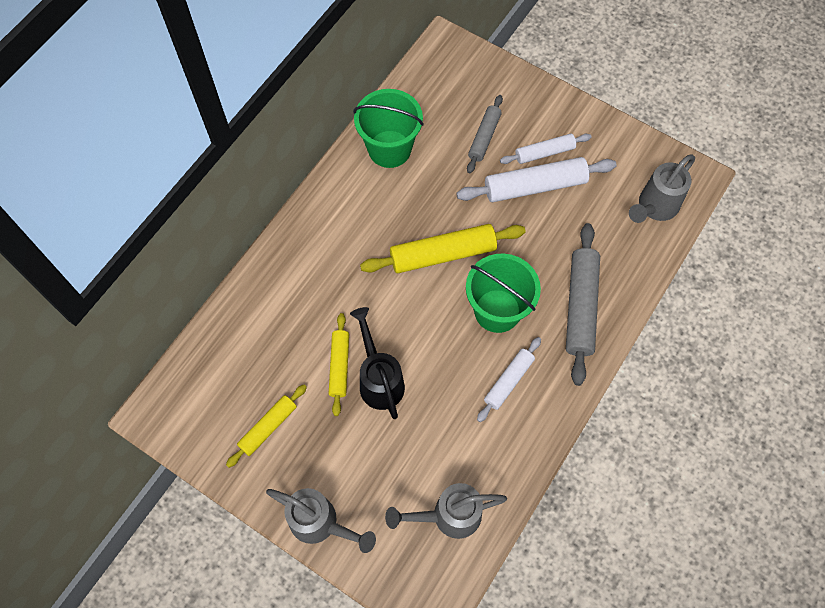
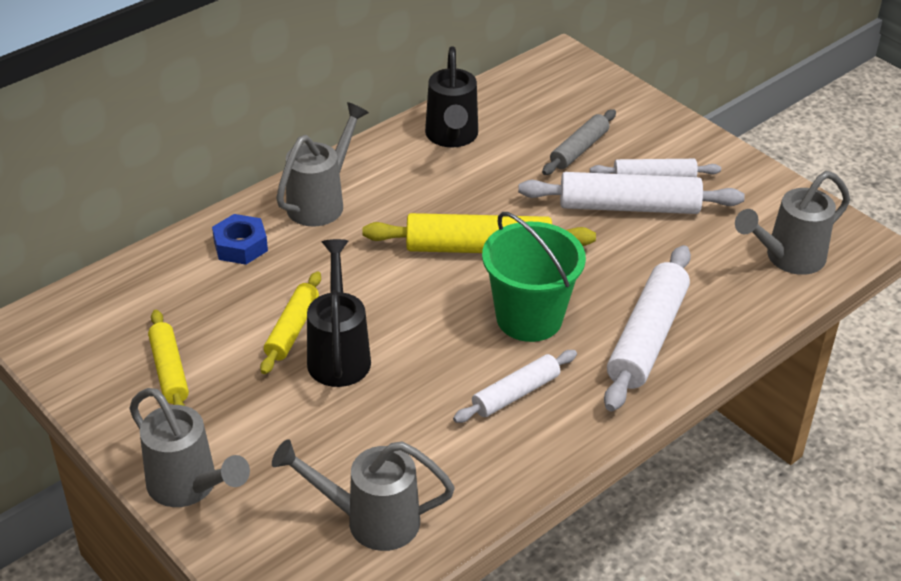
camera: 15 degrees right, 25 degrees down
yellow rolling pin [226,384,307,468] -> yellow rolling pin turned 75 degrees counterclockwise [148,310,189,406]
green bucket [353,89,424,168] -> black watering can [425,46,478,147]
grey rolling pin [566,223,600,386] -> white rolling pin [604,245,691,411]
none -> blue nut [212,214,268,265]
none -> grey watering can [276,102,369,226]

